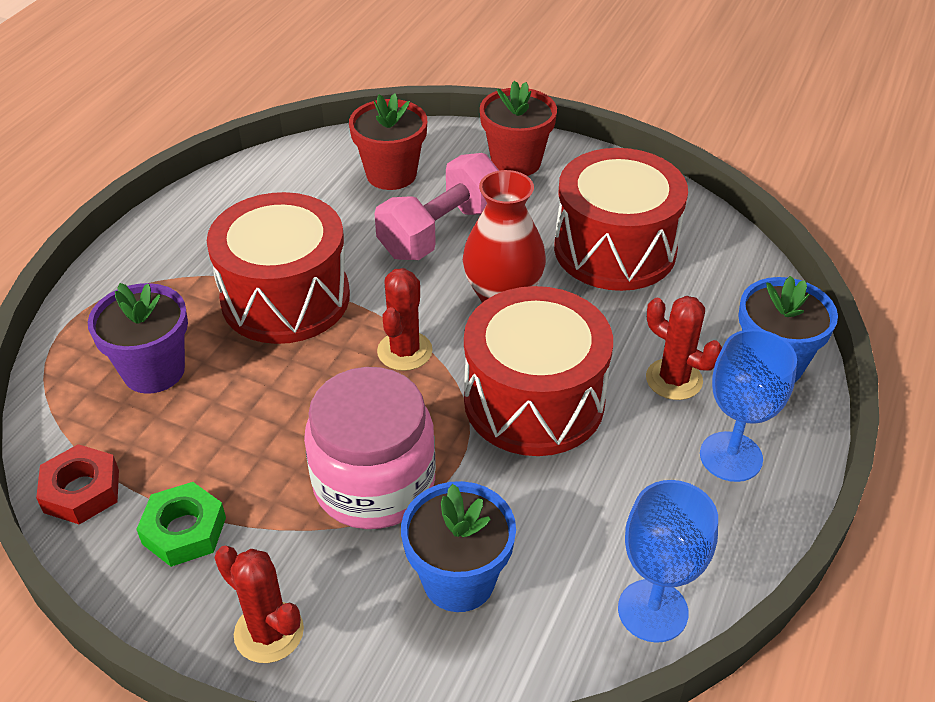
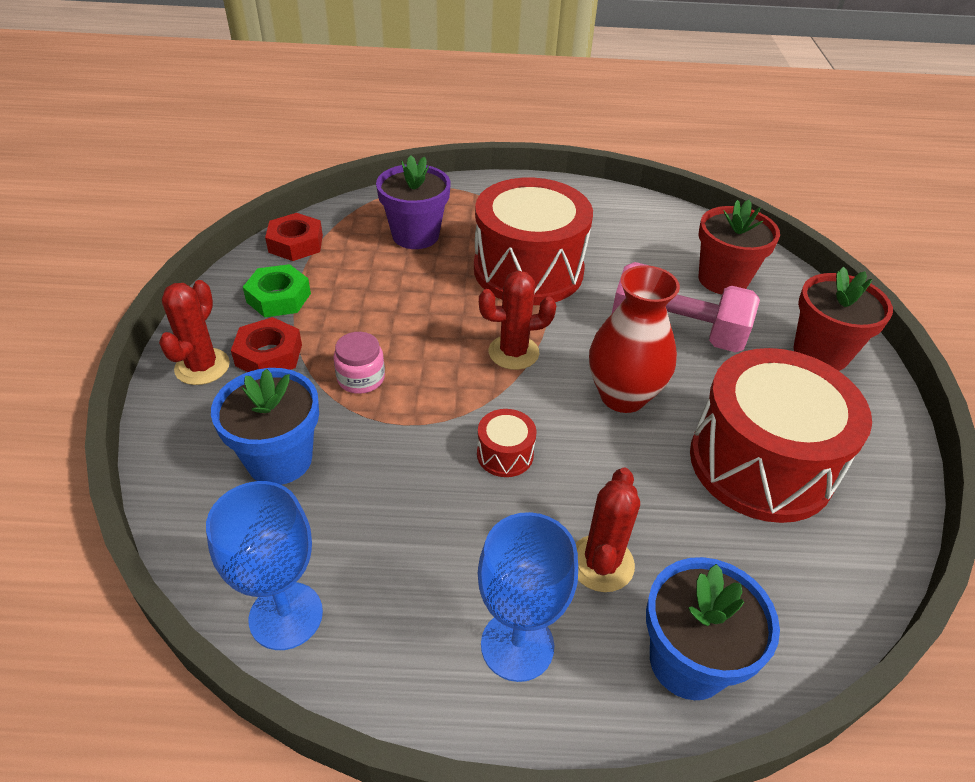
camera: 65 degrees right, 0 degrees up
pink jar [304,367,436,529] -> pink jar [333,332,385,394], size x0.45
red drum [464,286,613,456] -> red drum [477,409,536,477], size x0.40
none -> red nut [231,317,302,372]

